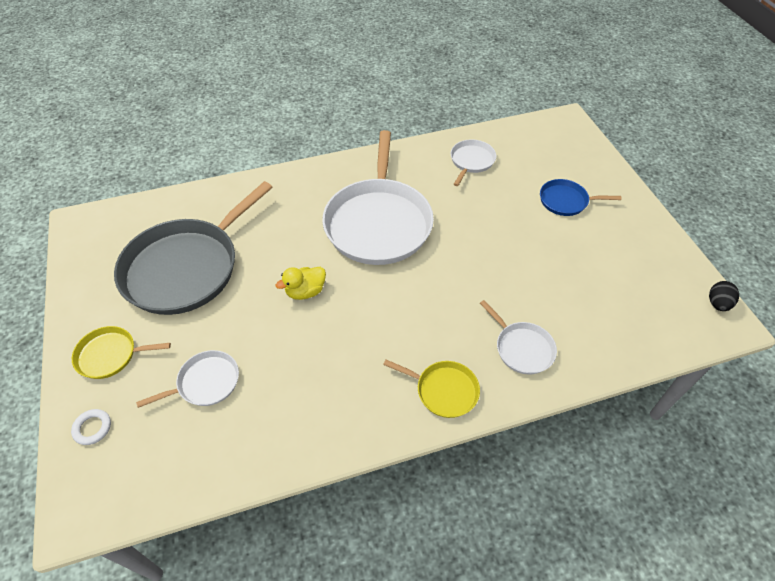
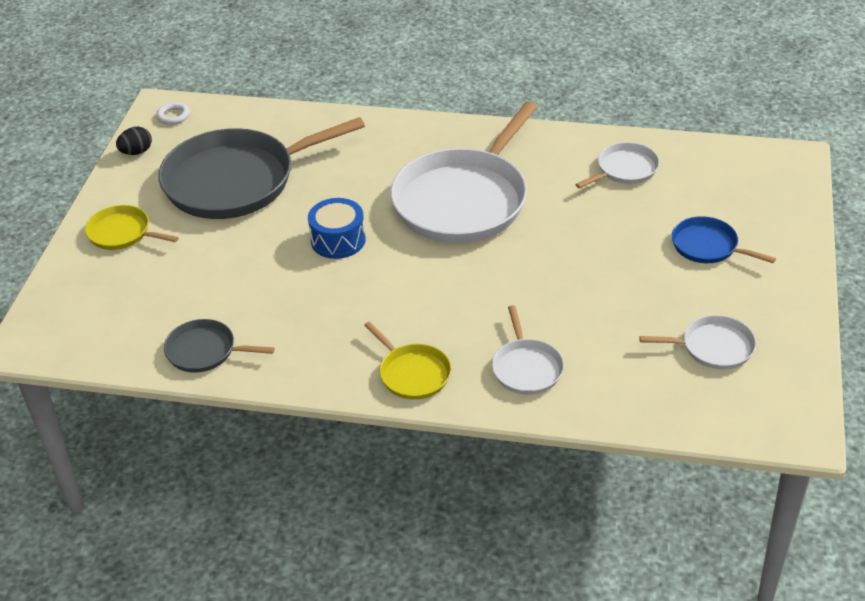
camera: 30 degrees right, 10 degrees down
white ring [71,409,111,445] -> white ring moved to [156,102,190,125]
white pan [136,350,239,408] -> white pan moved to [639,315,756,369]
yellow duck [276,267,326,300] -> blue drum [308,198,366,259]
black egg [709,281,739,311] -> black egg moved to [116,127,152,155]
none -> grey pan [164,319,275,373]

